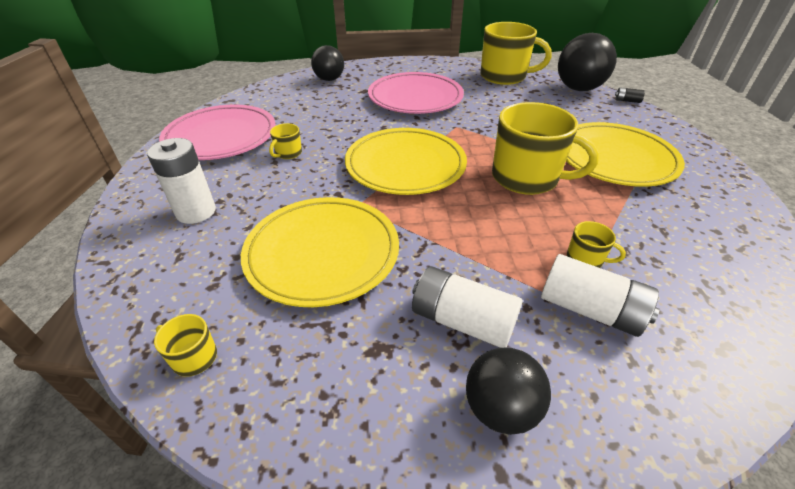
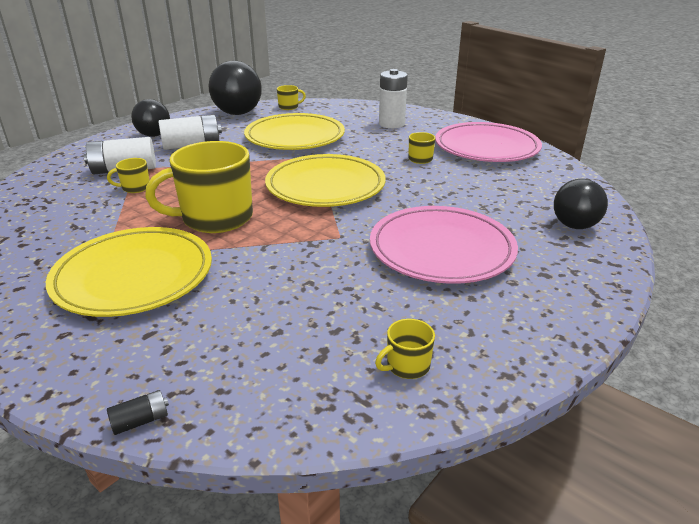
camera: 135 degrees right, 10 degrees down
yellow mug [481,22,552,85] -> yellow mug [375,319,435,379], size x0.43
black ball [558,33,617,91] -> black ball moved to [209,60,262,115]

